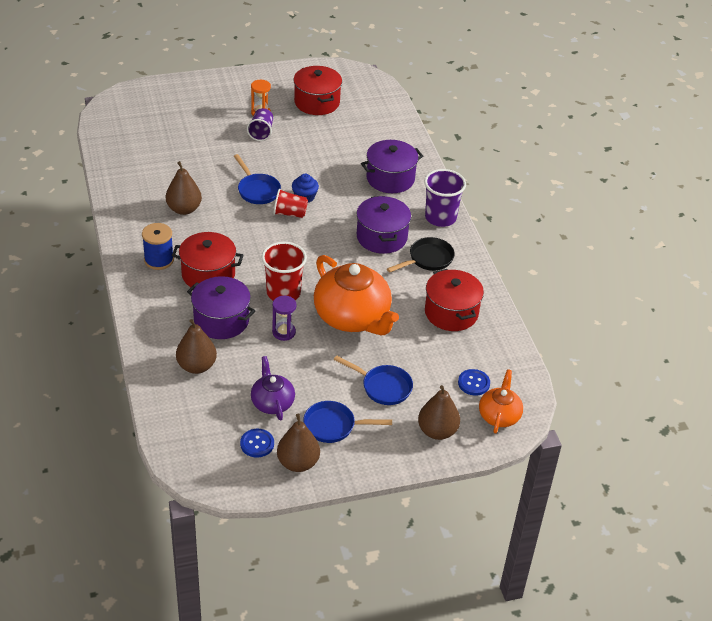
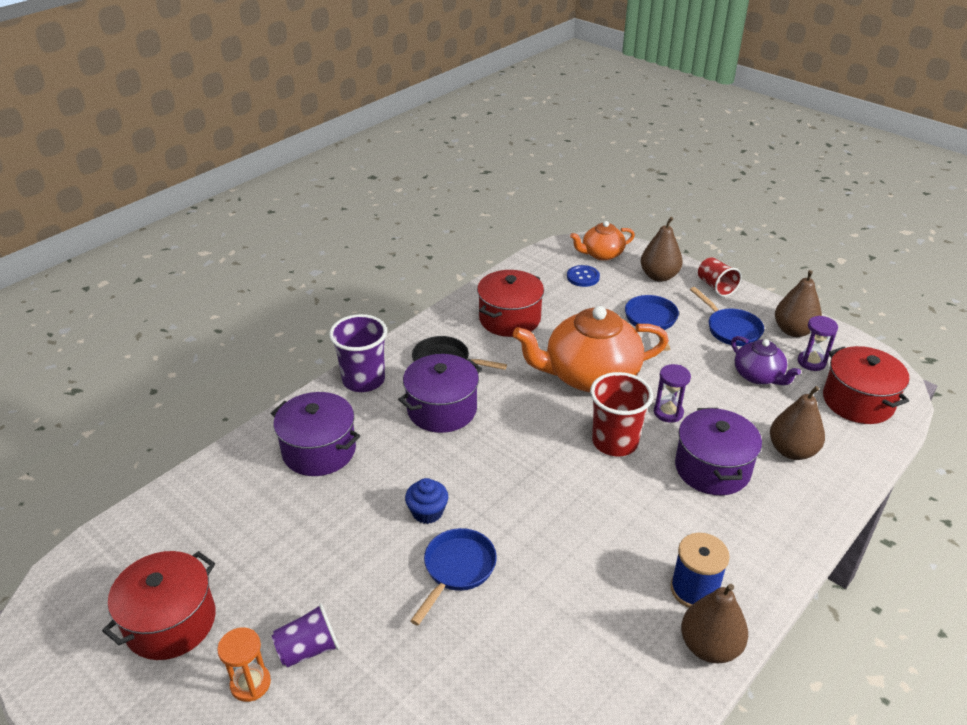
camera: 120 degrees left, 5 degrees down
brown pear [166,161,202,215] -> brown pear moved to [681,584,748,663]
red pot [172,232,244,287] -> red pot moved to [823,346,909,424]
blue button [240,429,274,457] -> purple hourglass [798,316,838,371]
purple teapot [251,356,295,421] -> purple teapot turned 75 degrees counterclockwise [731,336,801,385]
red cup [273,189,308,218] -> red cup moved to [698,257,742,297]
orange teapot [314,255,399,335] -> orange teapot turned 120 degrees counterclockwise [513,306,669,392]

